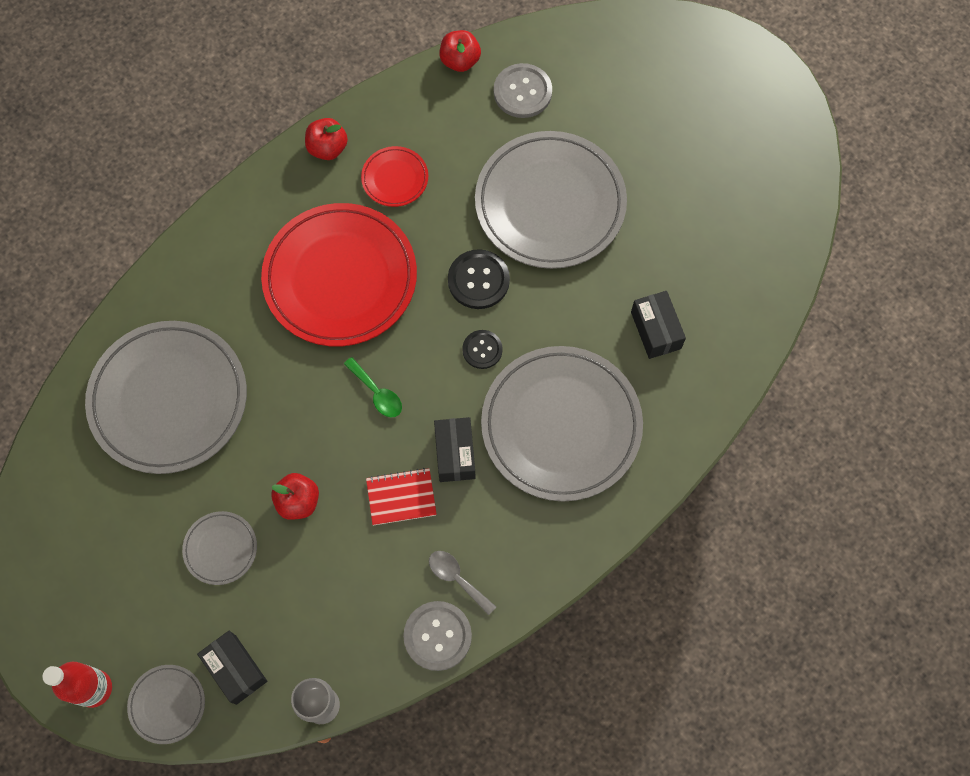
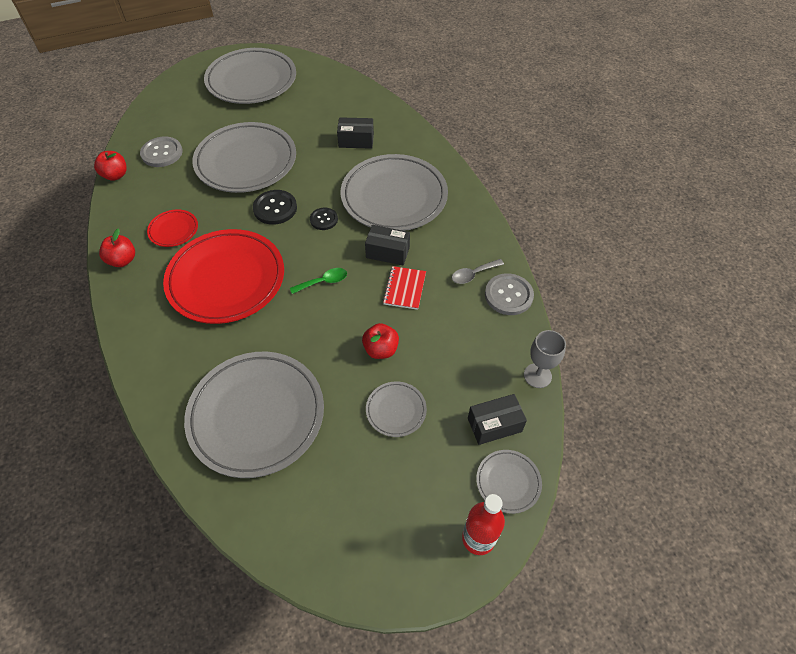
camera: 70 degrees left, 15 degrees down
none -> grey plate [204,48,296,104]

